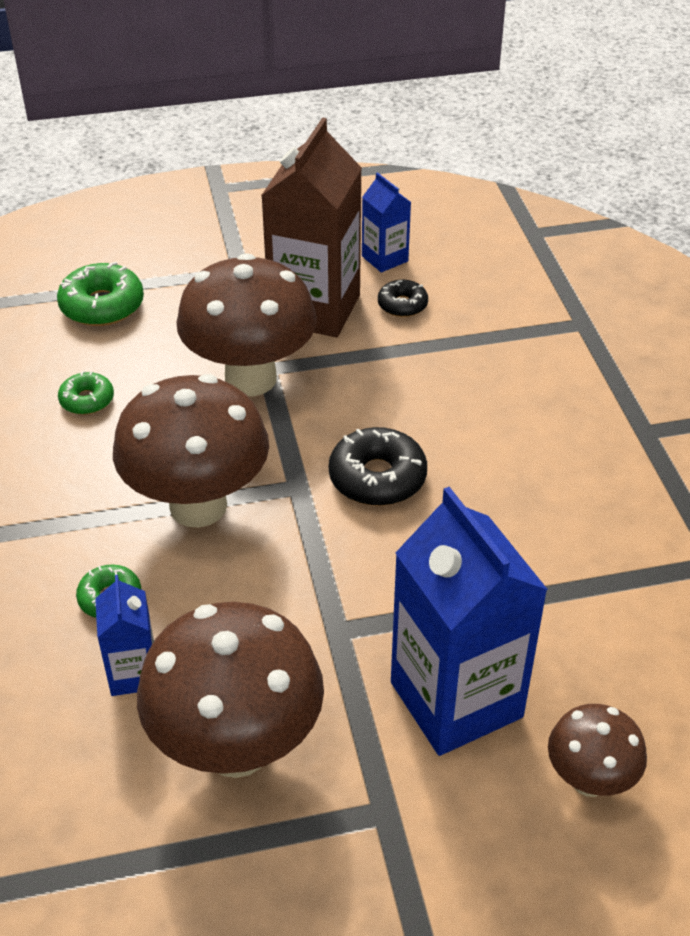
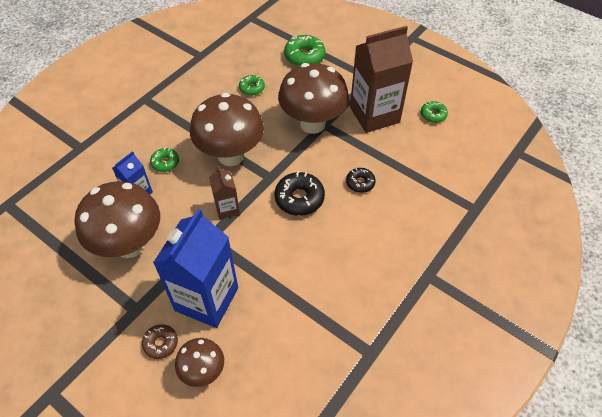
camera: 50 degrees right, 10 degrees up
blue carton [362,172,411,272] -> green donut [421,101,448,123]
black donut [378,280,428,317] -> black donut moved to [346,168,376,193]
none -> brown donut [142,324,178,359]
none -> brown carton [209,166,240,220]

